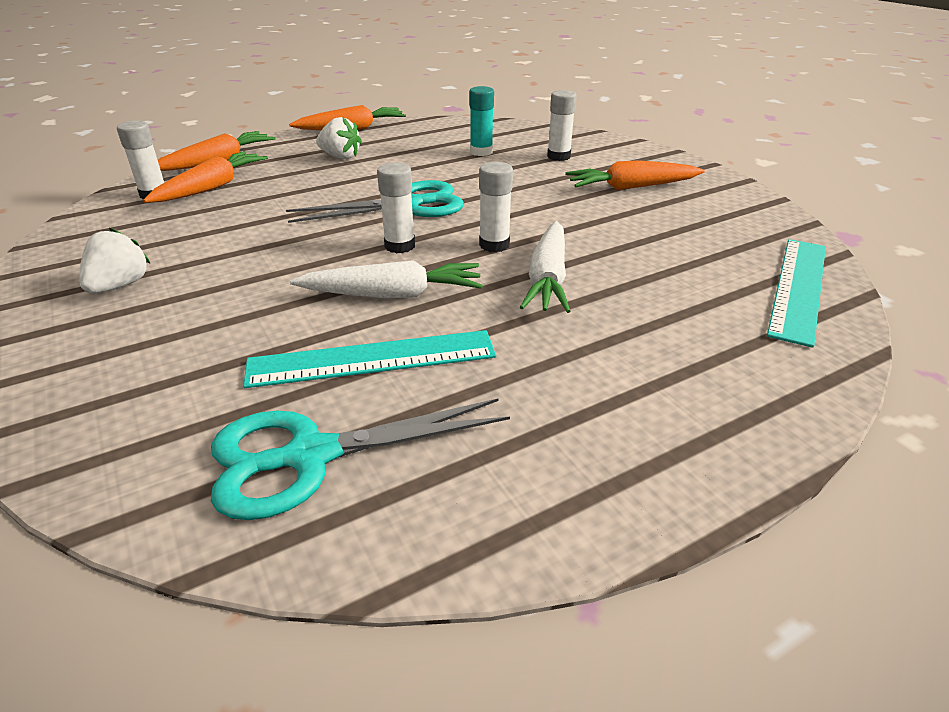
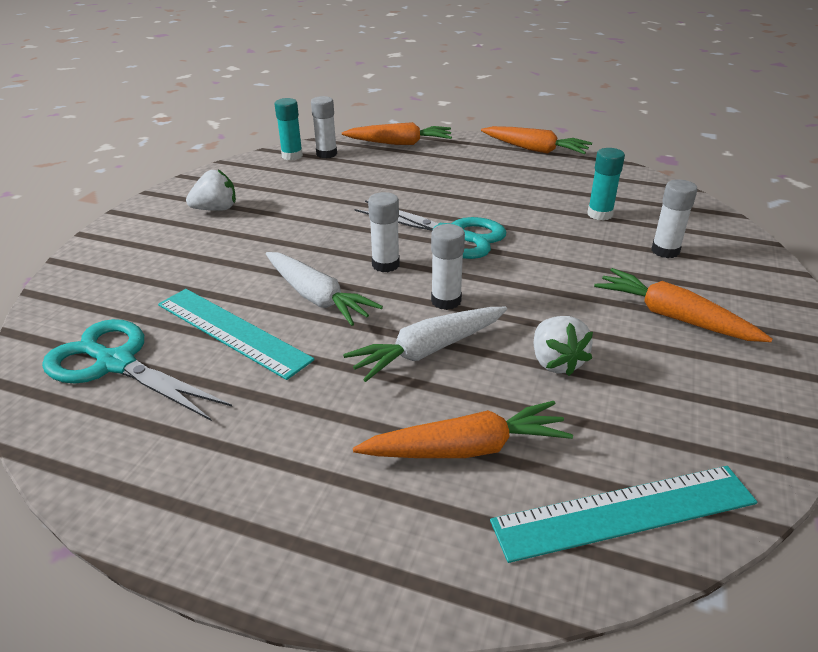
camera: 50 degrees right, 0 degrees up
orange carrot [143,151,268,203] -> orange carrot moved to [353,401,573,458]
white strawberry [316,117,362,159] -> white strawberry moved to [534,316,593,376]
none -> turquoise glue stick [275,98,303,160]

